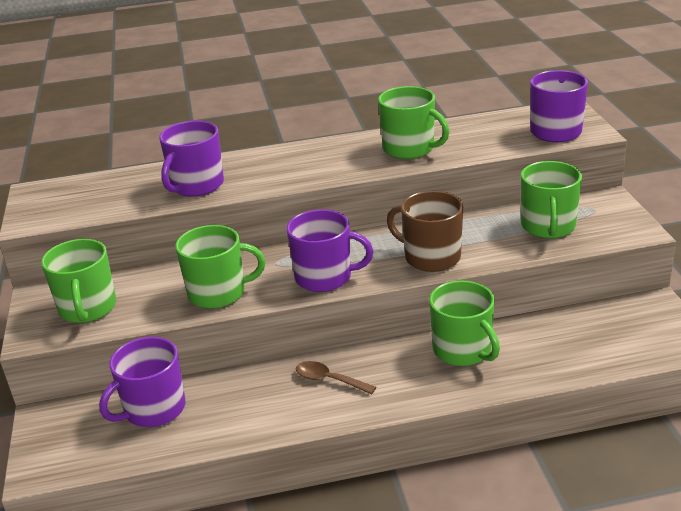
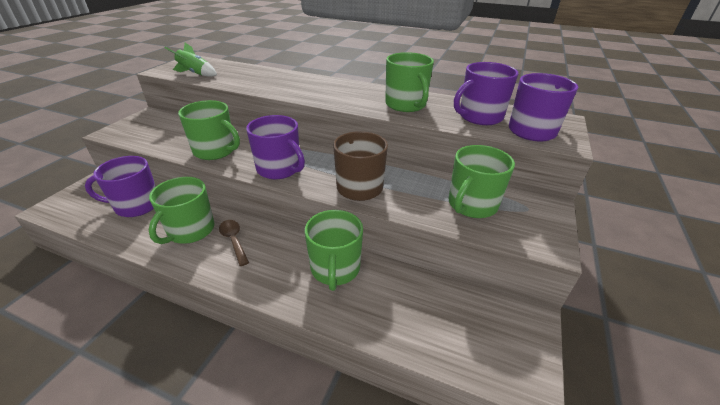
camera: 30 degrees right, 5 degrees up
green mug [41,239,116,323] -> green mug moved to [149,177,215,244]
purple mug [159,121,224,197] -> purple mug moved to [454,62,518,125]
none -> green rocket [165,43,217,77]

